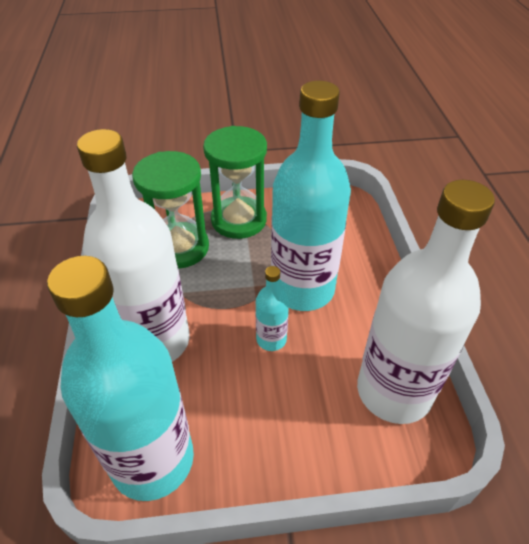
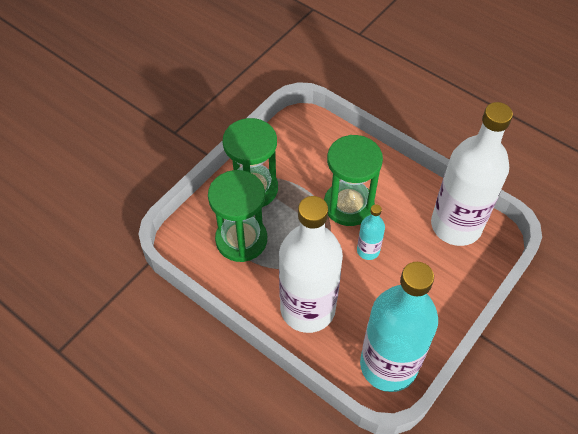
camera: 45 degrees left, 10 degrees up
turquoise bottle [271,81,351,311] -> green hourglass [324,135,383,226]

